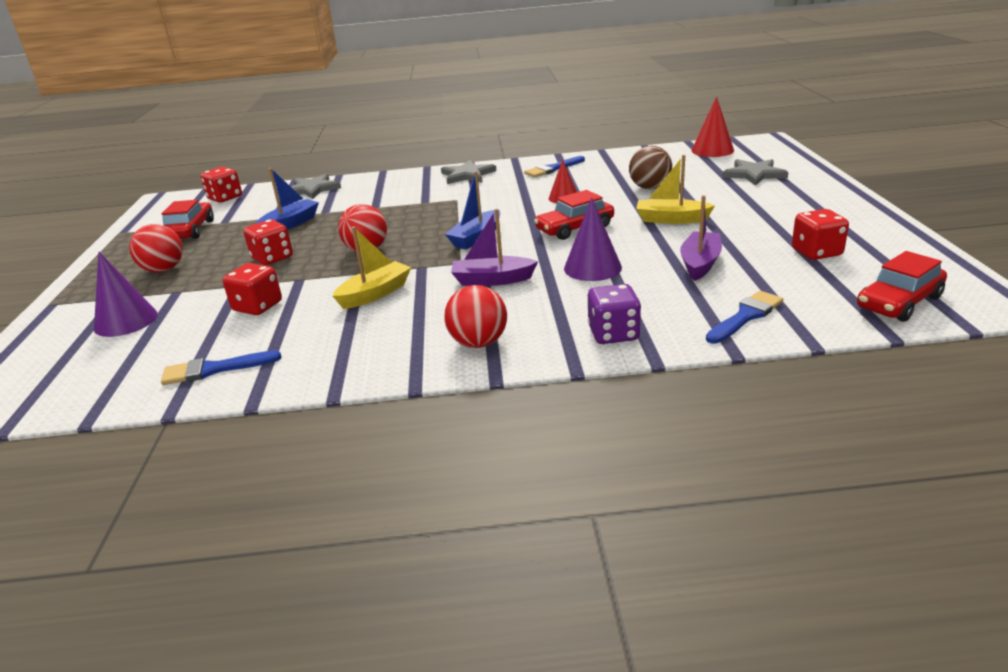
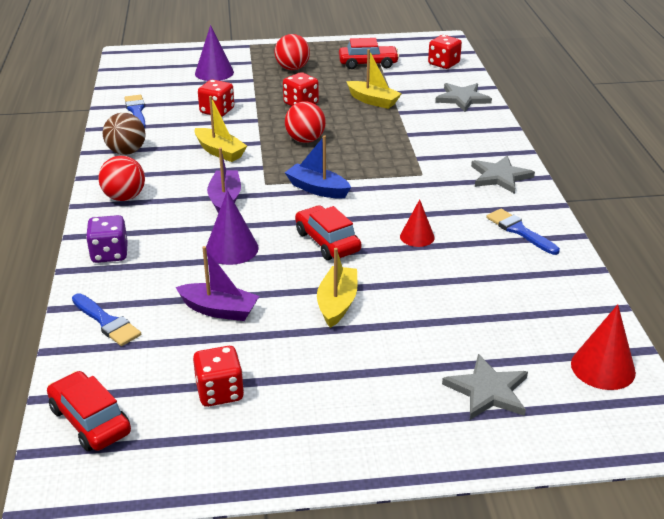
camera: 85 degrees right, 5 degrees up
blue boat [256,168,319,230] -> yellow boat [346,49,402,109]
brown ball [629,146,672,189] -> brown ball moved to [103,113,145,155]

